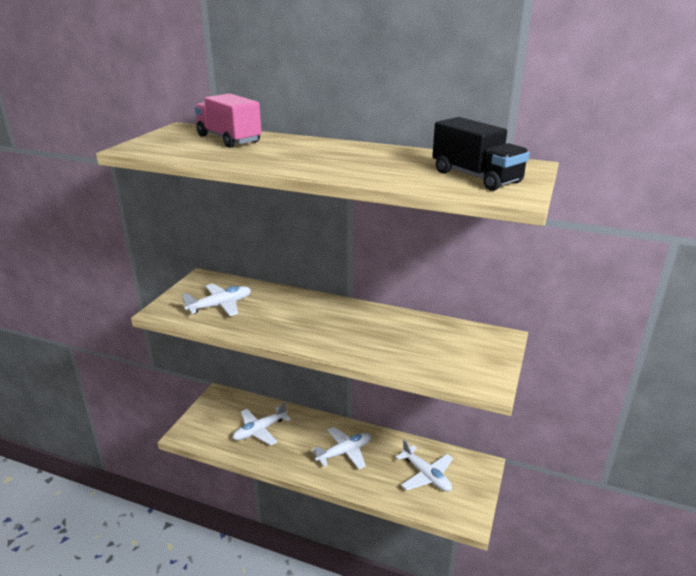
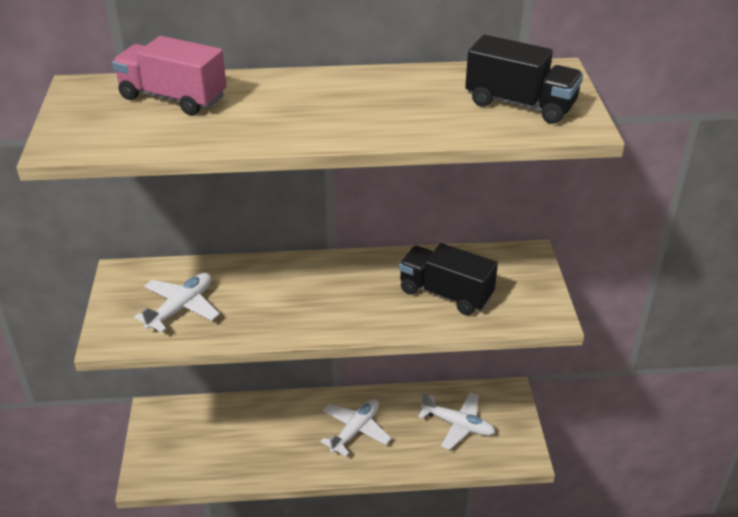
camera: 25 degrees left, 10 degrees up
white plane [233,402,291,445] -> none
none -> black truck [399,243,498,315]

